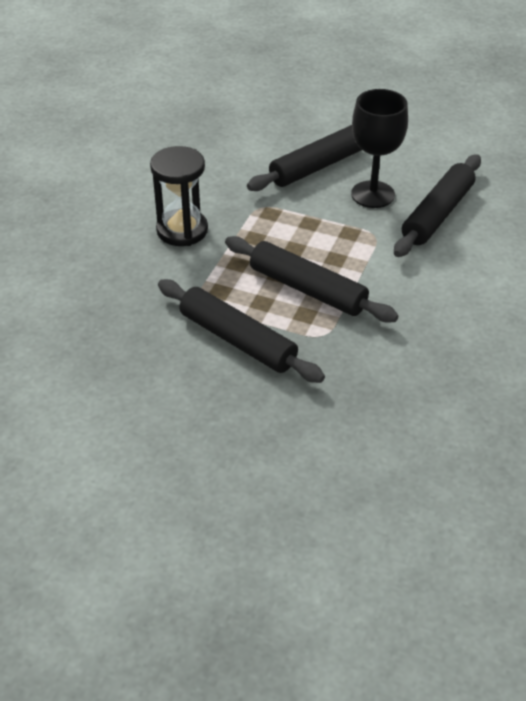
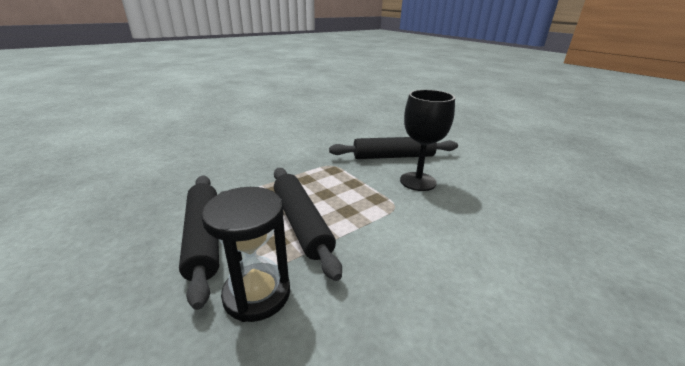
camera: 30 degrees right, 15 degrees down
black hourglass [150,146,208,246] -> black hourglass moved to [201,187,290,322]
black rolling pin [394,154,481,257] -> none

